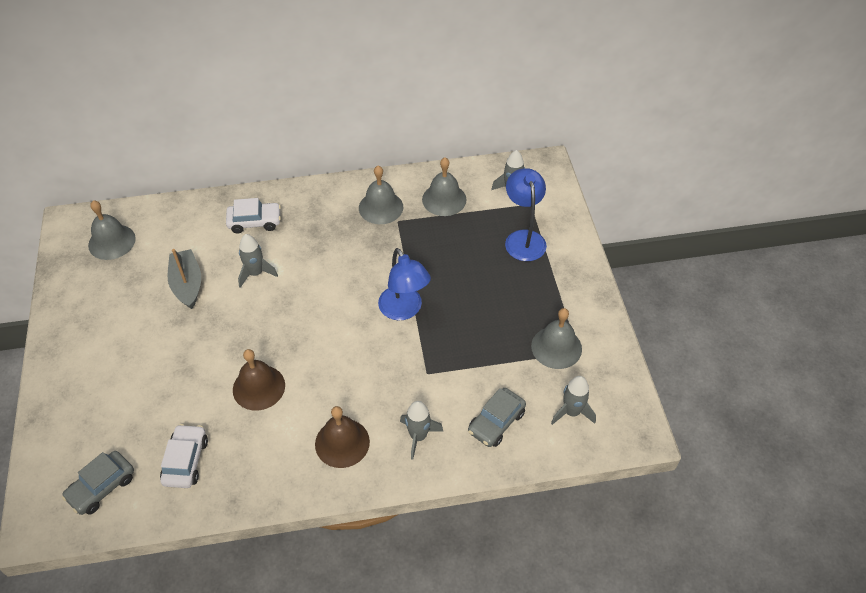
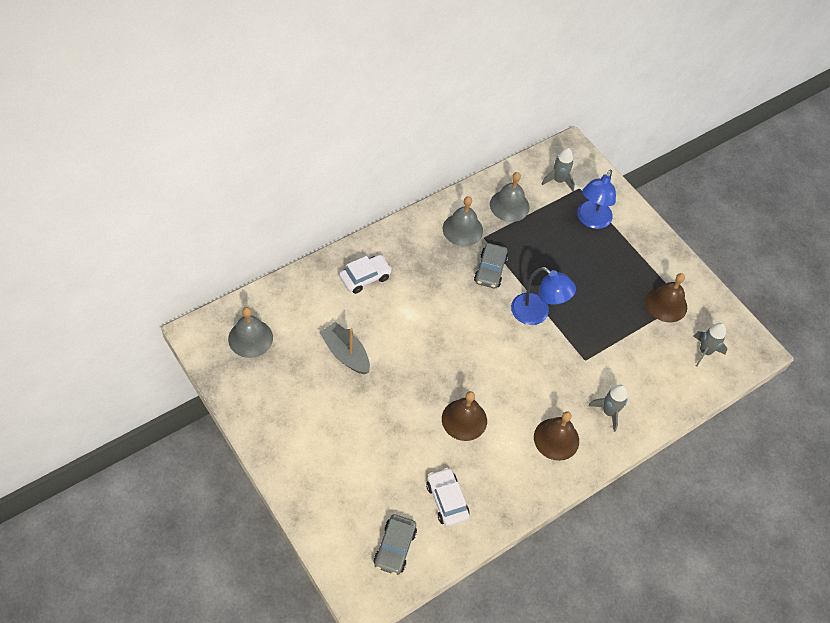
camera: 30 degrees left, 5 degrees up
grey rocket [238,234,278,288] -> none
grey car [468,388,526,447] -> grey car moved to [474,243,508,288]
blue lamp [505,168,547,261] -> blue lamp turned 120 degrees counterclockwise [577,170,616,229]
grey bell [531,308,582,369] -> brown bell [646,273,687,323]

